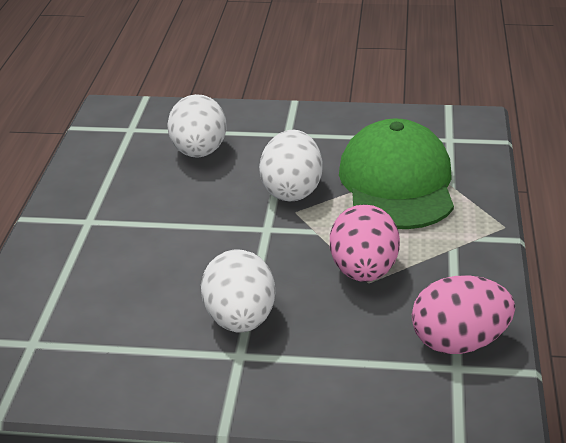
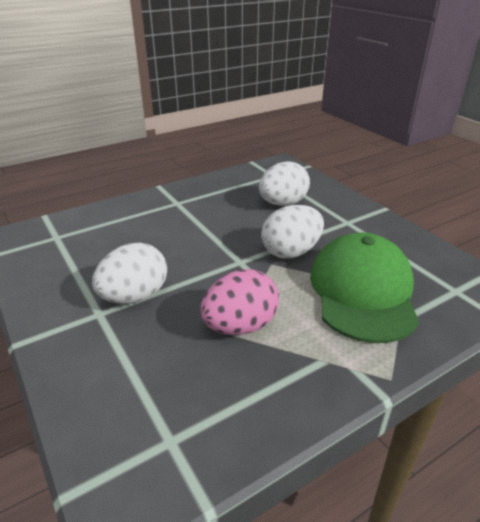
camera: 50 degrees right, 0 degrees up
green cap [339,119,454,229] -> green cap turned 45 degrees counterclockwise [310,232,419,343]
pink egg [412,275,515,354] -> none

